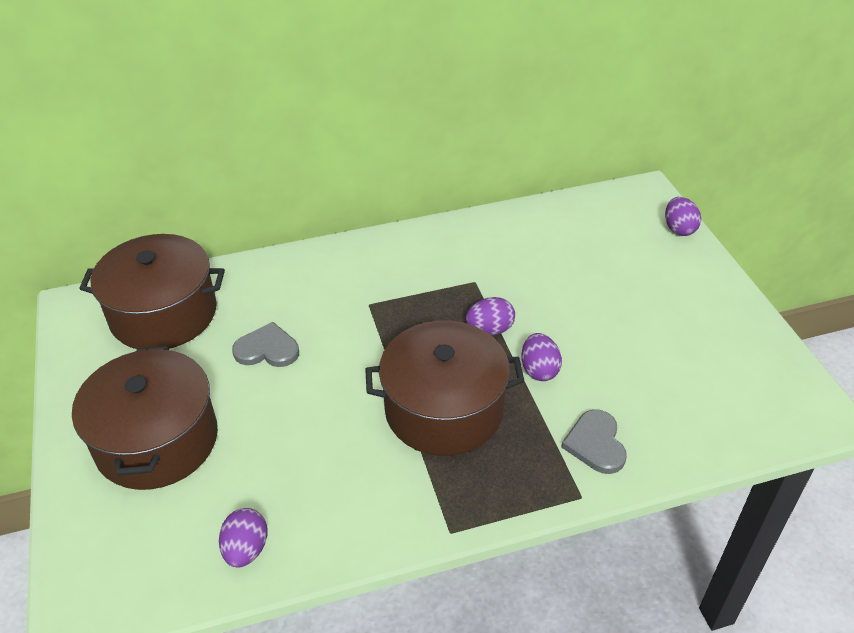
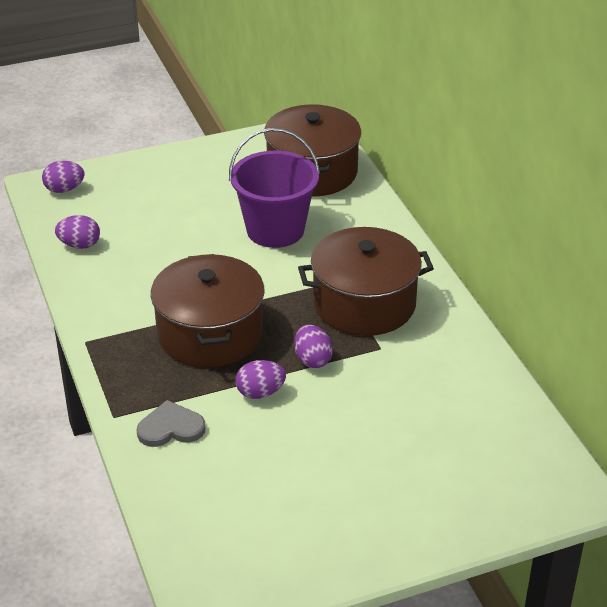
camera: 85 degrees right, 5 degrees down
brown pot [72,346,218,490] -> brown pot moved to [298,227,434,336]
grey heart [232,322,299,367] -> purple bucket [229,128,320,248]
purple egg [665,197,701,236] -> purple egg moved to [42,161,84,193]

